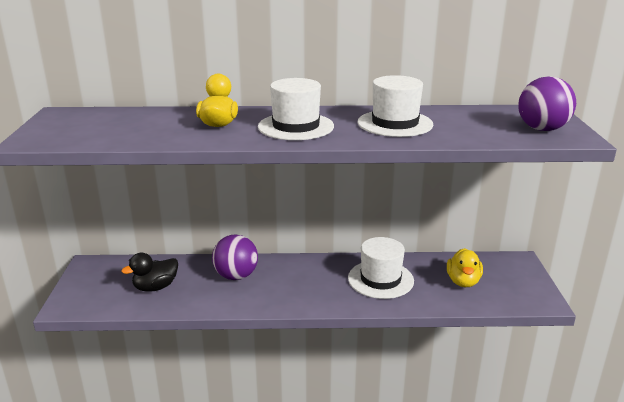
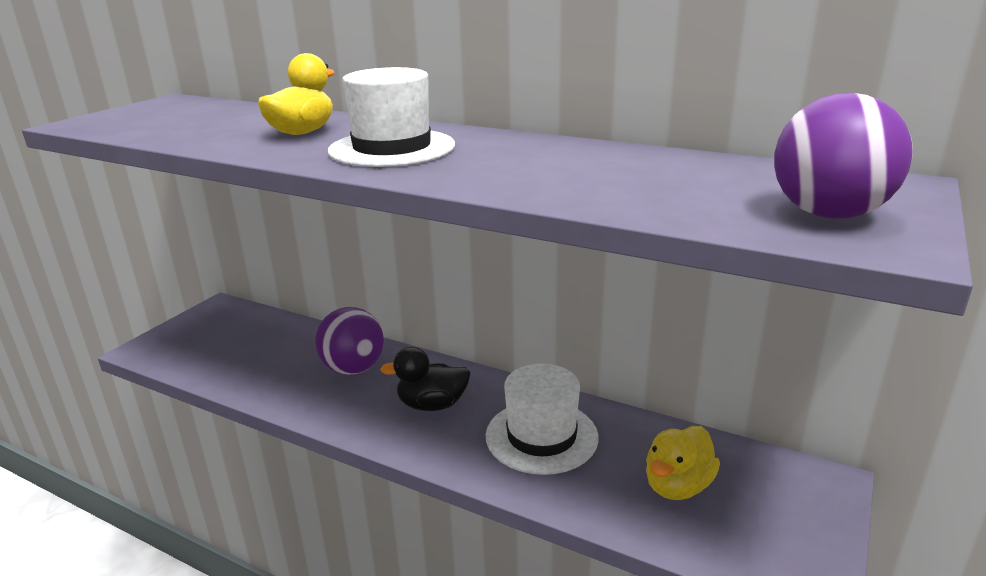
camera: 30 degrees right, 0 degrees up
black duck [121,253,178,292] -> black duck moved to [380,347,471,411]
white hat [358,75,433,137] -> none

